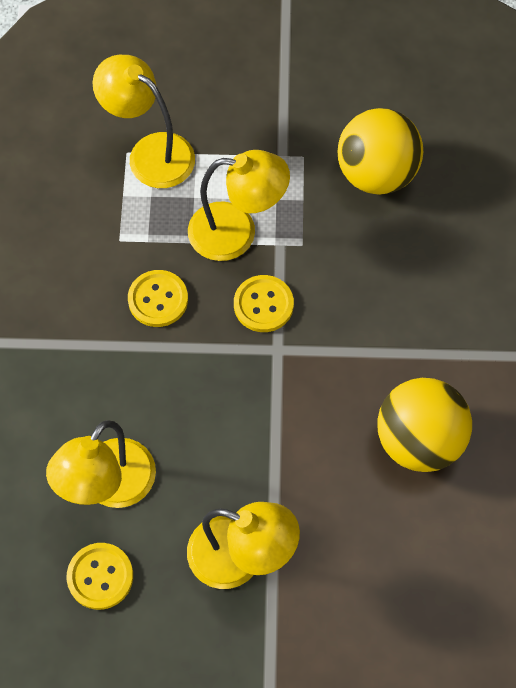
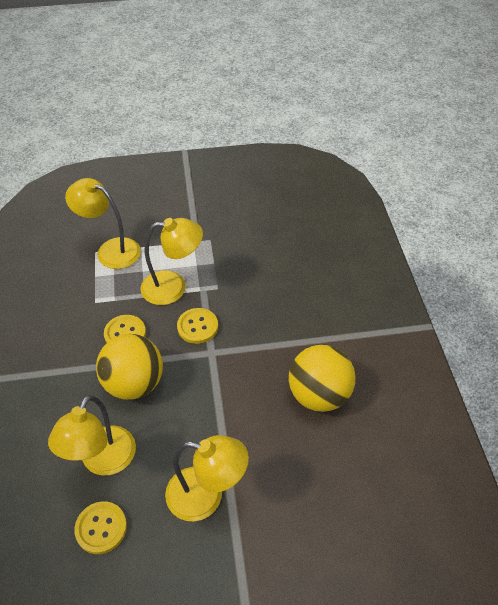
camera: 10 degrees left, 15 degrees down
yellow ball [337,108,423,195] -> yellow ball moved to [96,334,163,400]

